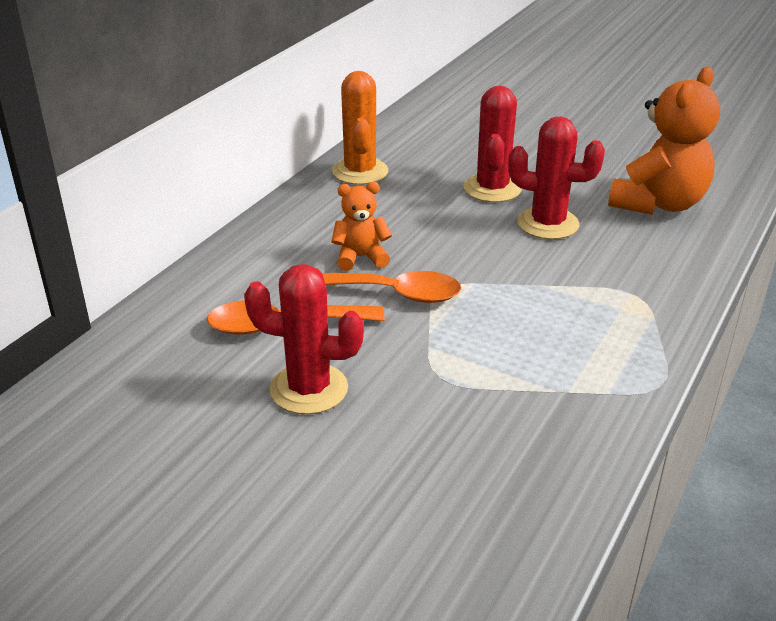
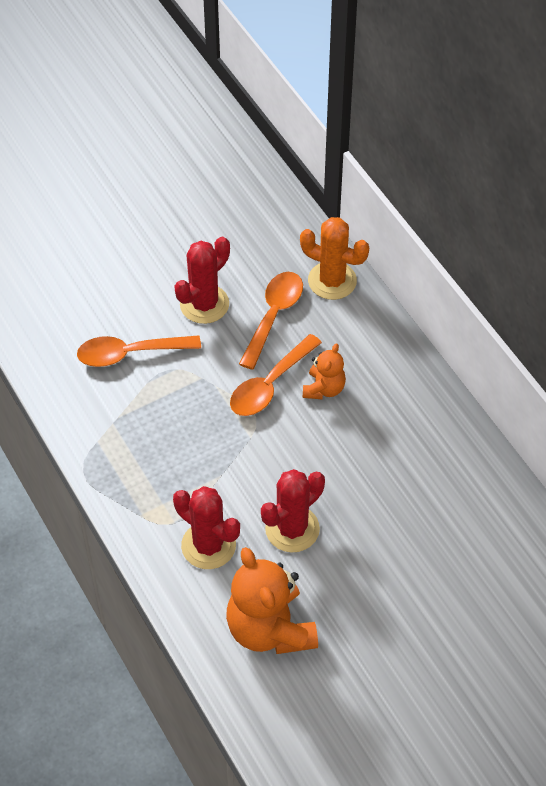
camera: 120 degrees right, 20 degrees up
orange cactus [332,71,388,185] -> orange cactus moved to [300,217,369,300]
red cactus [464,86,522,202] -> red cactus moved to [173,486,240,569]
none -> orange spoon [77,335,201,367]

